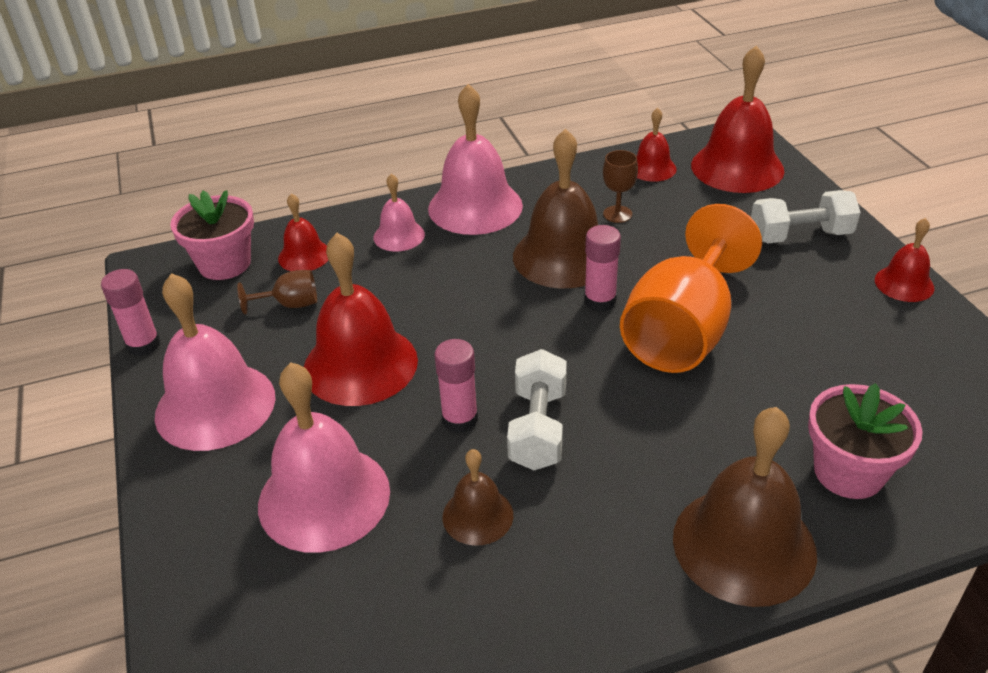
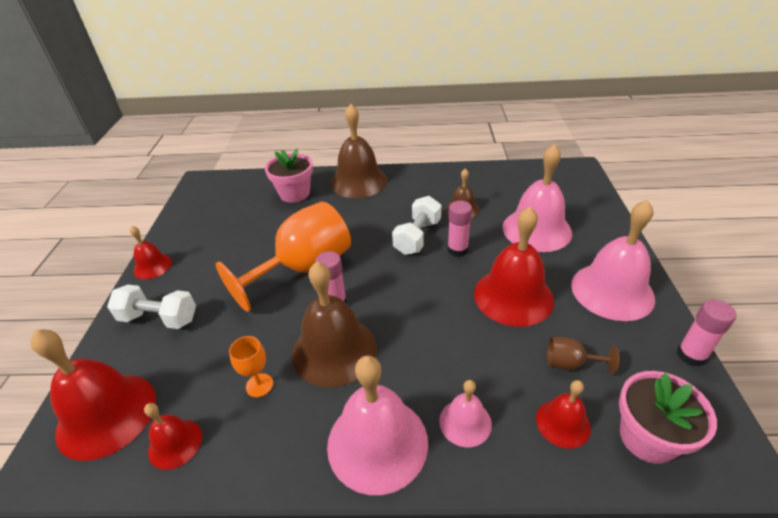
camera: 160 degrees left, 0 degrees up
brown goblet [603,150,638,223] -> orange goblet [229,336,273,397]

